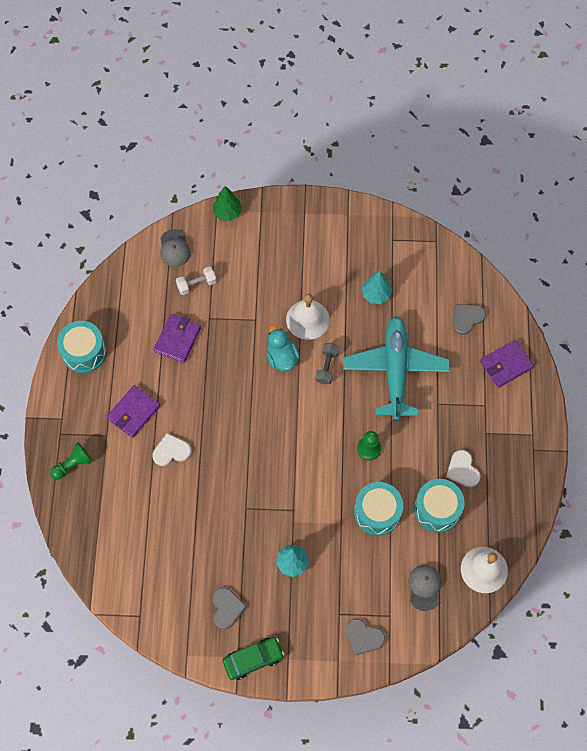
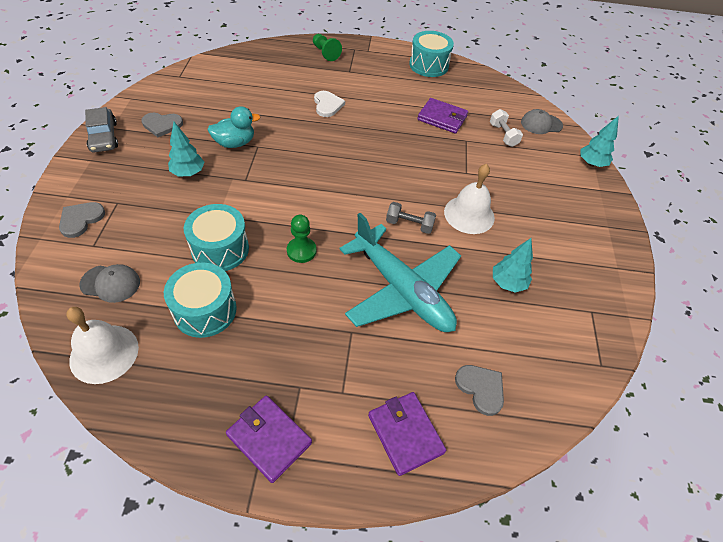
camera: 90 degrees right, 15 degrees down
purple wallet [107,385,160,438] -> purple wallet moved to [226,395,312,483]
green tree [213,186,242,221] -> turquoise tree [581,116,619,167]
green car [222,637,284,680] -> grey car [85,107,118,153]
turquoise duck [266,325,300,371] -> turquoise duck moved to [207,106,261,148]
turquoise plane [343,316,450,421] -> turquoise plane turned 45 degrees clockwise [339,213,461,332]
white heart [446,450,481,487] -> none

